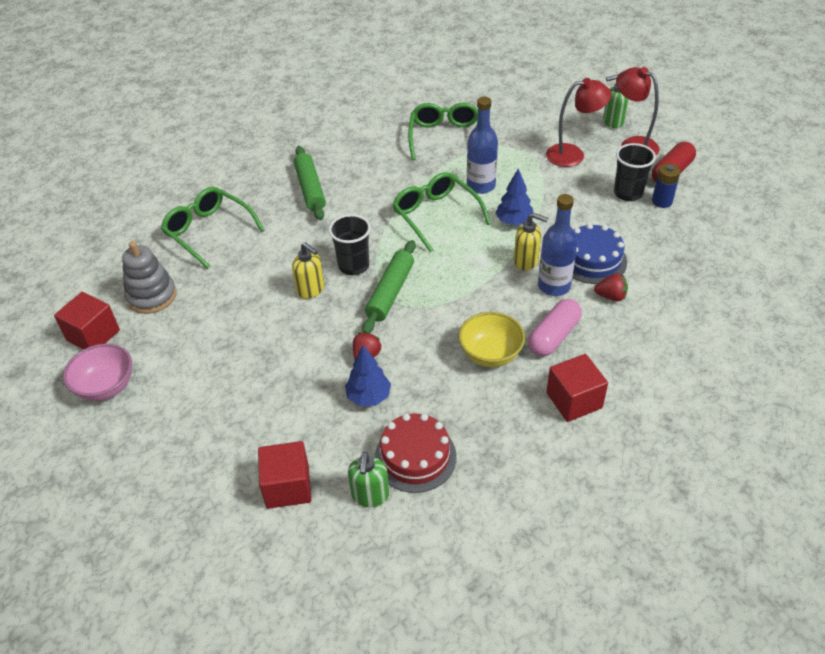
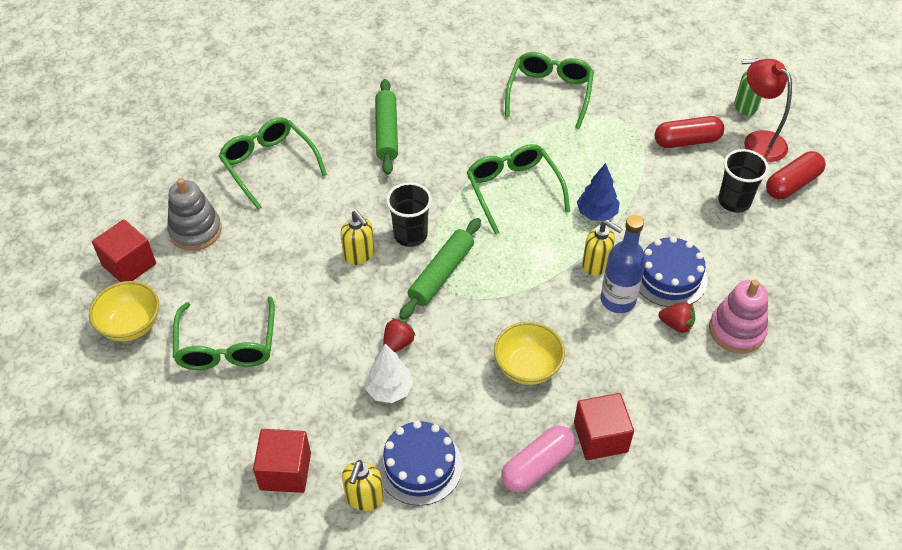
camera: 10 degrees right, 5 degrees up
pink bowl [63,344,132,401] -> yellow bowl [89,281,159,341]
blue tree [345,345,391,406] -> white tree [365,344,413,403]
green soap dispenser [348,451,389,507] -> yellow soap dispenser [342,460,384,511]
red cake [375,413,457,493] -> blue cake [377,421,463,506]
blue bottle [467,97,498,194] -> none
pink capsule [528,299,582,357] -> pink capsule moved to [501,425,575,492]
red lamp [546,78,612,167] -> red capsule [655,116,724,148]
blue battery [652,163,680,208] -> none
none -> green glasses [173,297,275,370]
none -> pink stacking toy [709,279,768,353]

